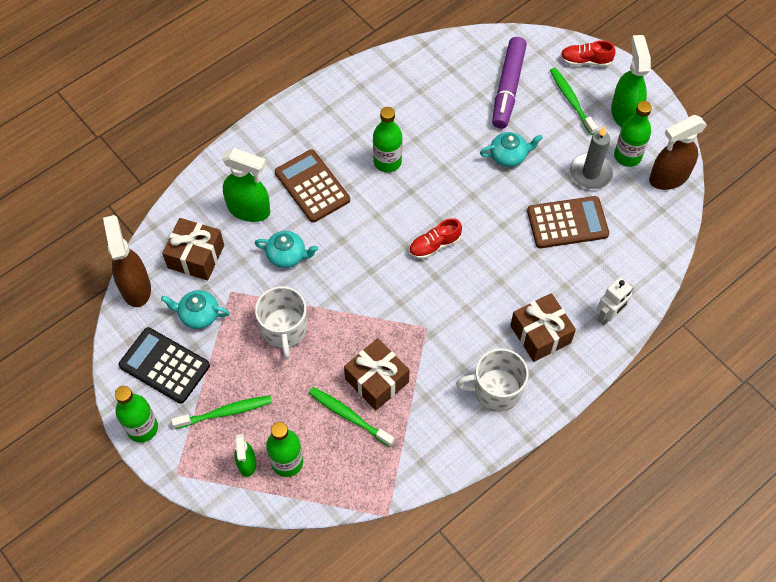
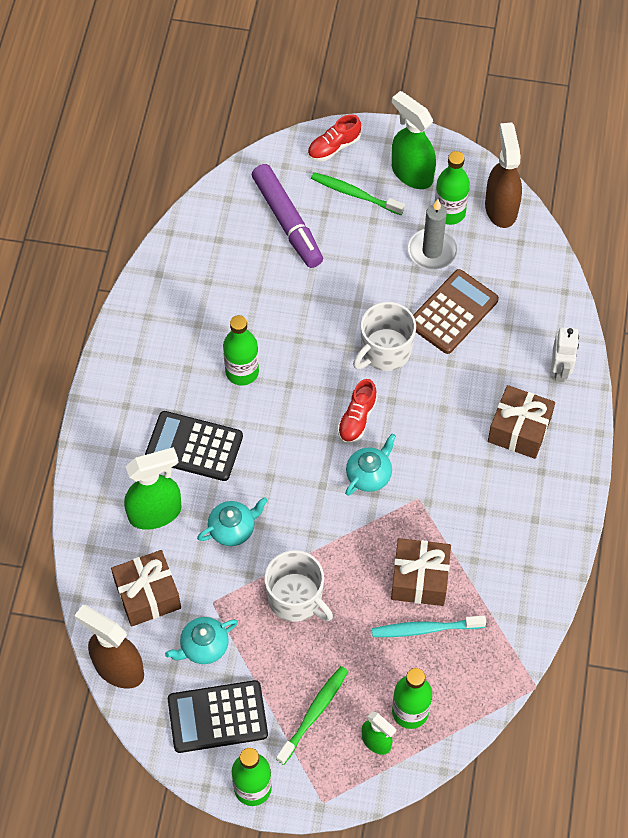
camera: 40 degrees left, 0 degrees up
brown calculator [275,149,350,223] -> black calculator [145,411,243,481]
green toothbrush [309,387,394,447] -> turquoise toothbrush [372,615,486,637]
white mug [456,348,529,412] -> white mug moved to [353,302,416,371]
turquoise teapot [480,132,543,167] -> turquoise teapot moved to [345,434,396,496]
brown spray bottle [649,115,707,190] -> brown spray bottle turned 150 degrees clockwise [485,122,522,228]

